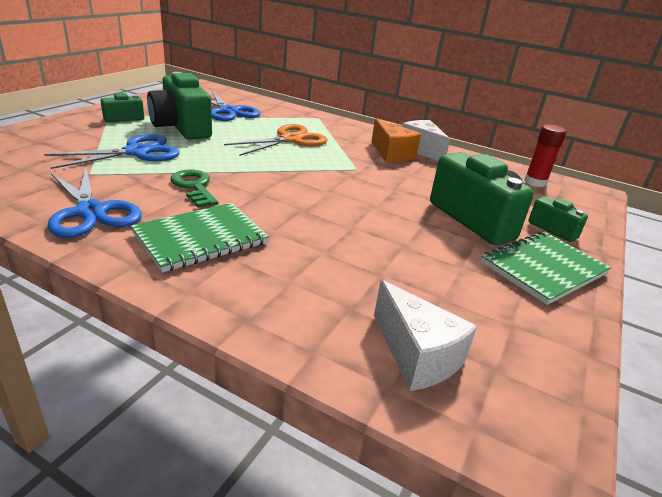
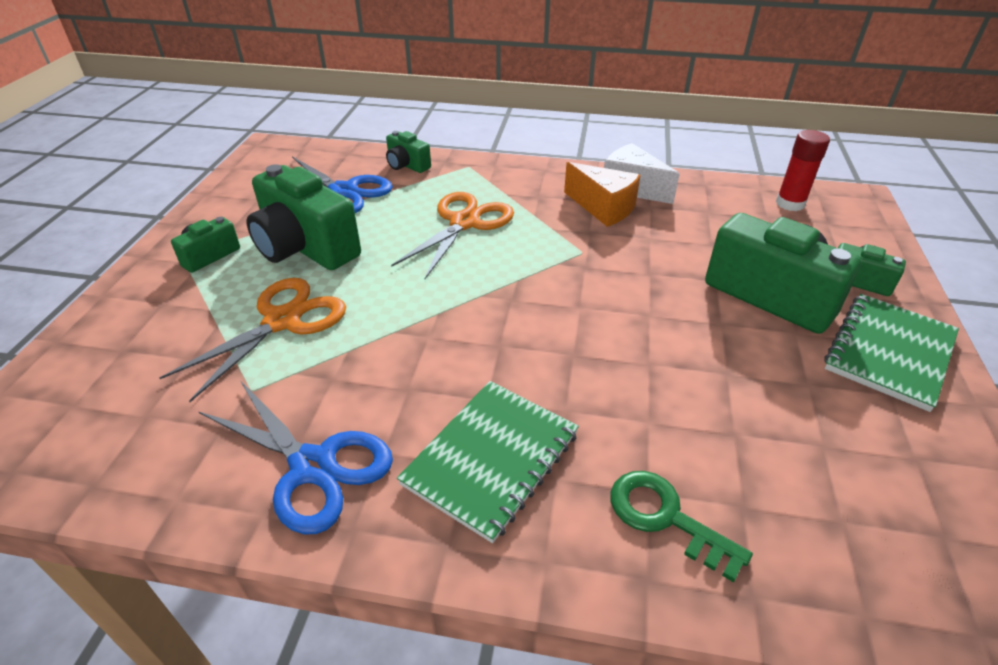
camera: 15 degrees left, 10 degrees up
blue scissors [44,134,180,169] -> orange scissors [159,278,346,402]
green key [171,169,218,208] -> green key moved to [610,471,753,582]
white cheese [374,280,477,391] -> none
none -> green camera [386,131,431,173]

